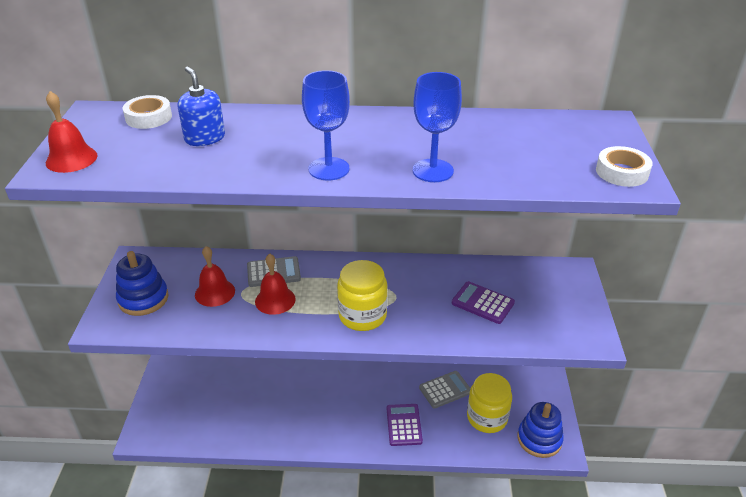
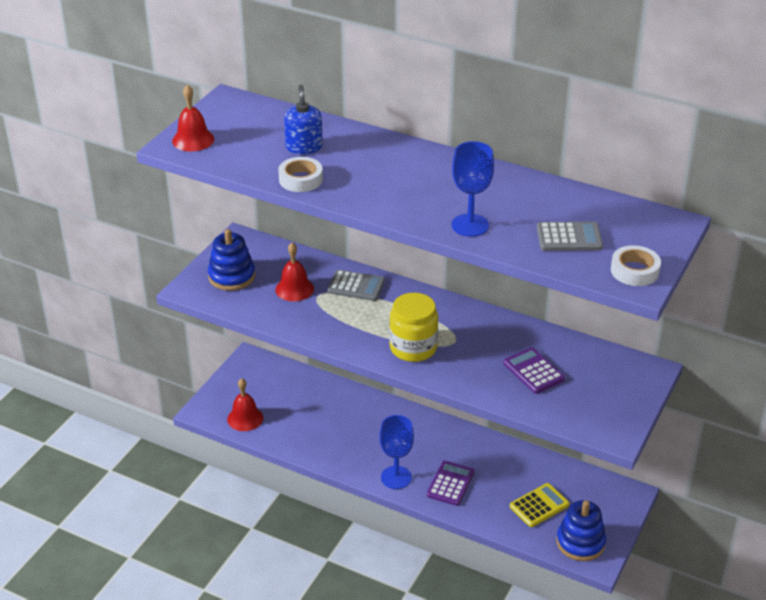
camera: 25 degrees right, 0 degrees up
white tape [123,95,172,129] -> white tape moved to [278,157,323,192]
red bell [255,253,296,315] -> red bell moved to [227,378,263,431]
blue goblet [302,70,350,181] -> blue goblet moved to [379,415,414,489]
grey calculator [419,371,471,409] -> grey calculator moved to [537,222,603,251]
yellow jar [467,373,512,433] -> yellow calculator [510,483,570,527]

